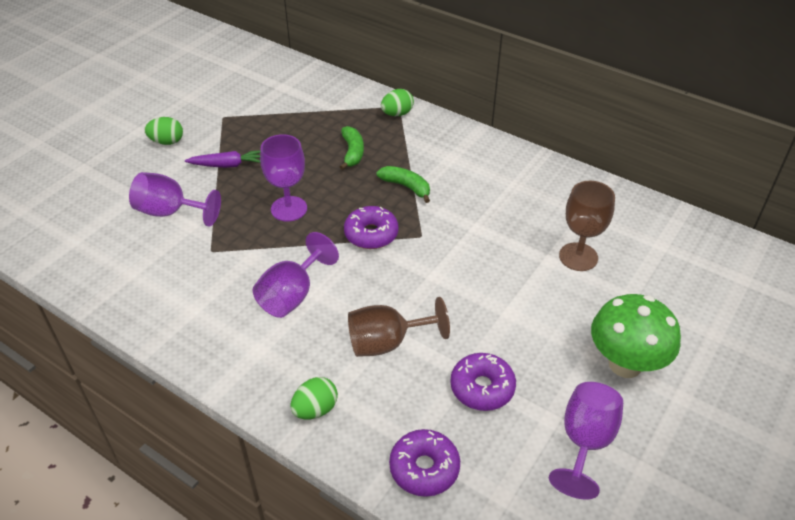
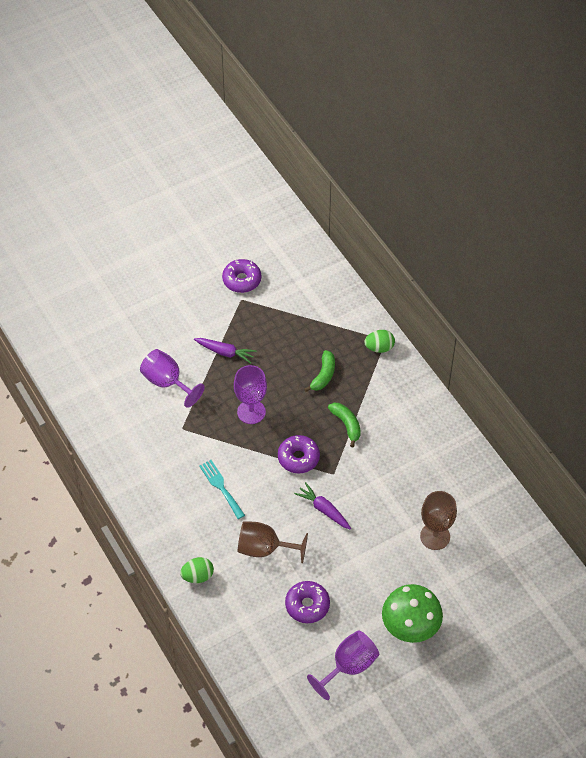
camera: 25 degrees right, 10 degrees up
green egg [145,117,183,145] -> none
purple goblet [253,232,339,318] -> turquoise fork [199,460,245,519]
purple donut [389,429,460,497] -> purple donut moved to [222,259,261,293]
none -> purple carrot [294,482,351,530]

